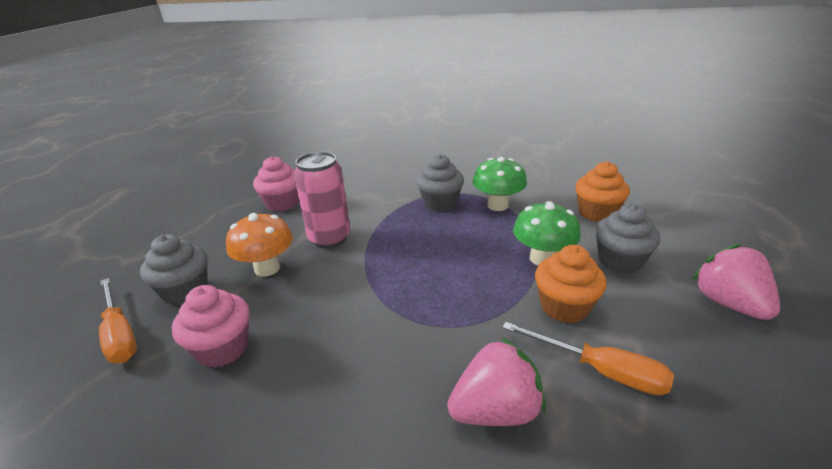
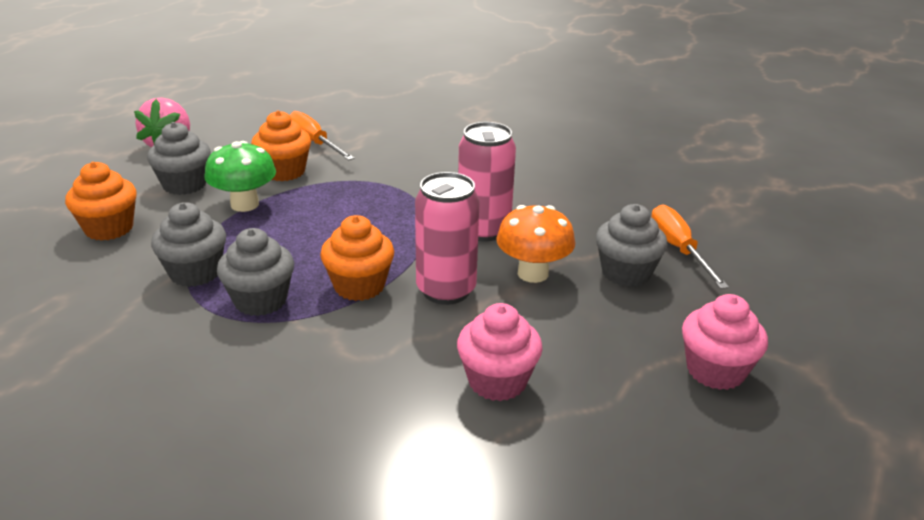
camera: 160 degrees left, 0 degrees up
pink cupcake [172,285,250,368] -> pink cupcake moved to [682,294,768,390]
pink strawberry [447,337,546,426] -> none
green mushroom [473,157,527,211] -> grey cupcake [151,202,226,287]
none -> orange cupcake [320,215,394,301]
none -> pink can [458,122,516,242]

